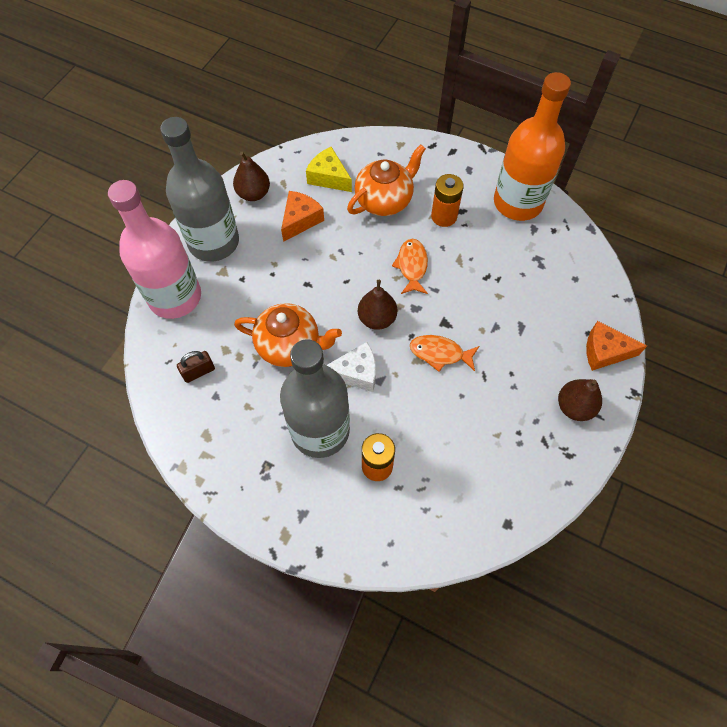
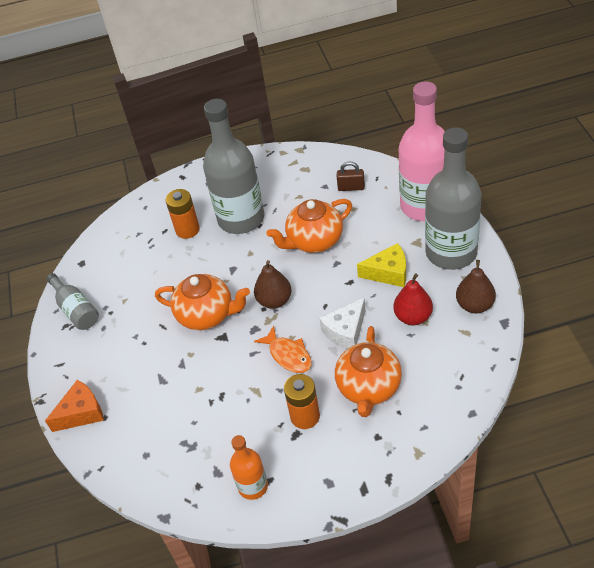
camera: 145 degrees right, 15 degrees down
brown padlock [177,351,215,383] -> brown padlock turned 75 degrees clockwise [337,161,365,191]
orange cheese [281,191,324,242] -> red pear [393,274,433,325]
yellow cheese [306,147,352,192] -> yellow cheese moved to [357,243,406,287]
white cheese [327,342,376,392] -> white cheese moved to [319,298,366,349]
orange fish [410,335,479,372] -> orange teapot [155,274,250,330]
orange bottle [494,72,571,221] -> orange bottle [230,435,268,500], size x0.50
brown pear [558,379,602,421] -> none
none -> grey bottle [47,273,99,330]

